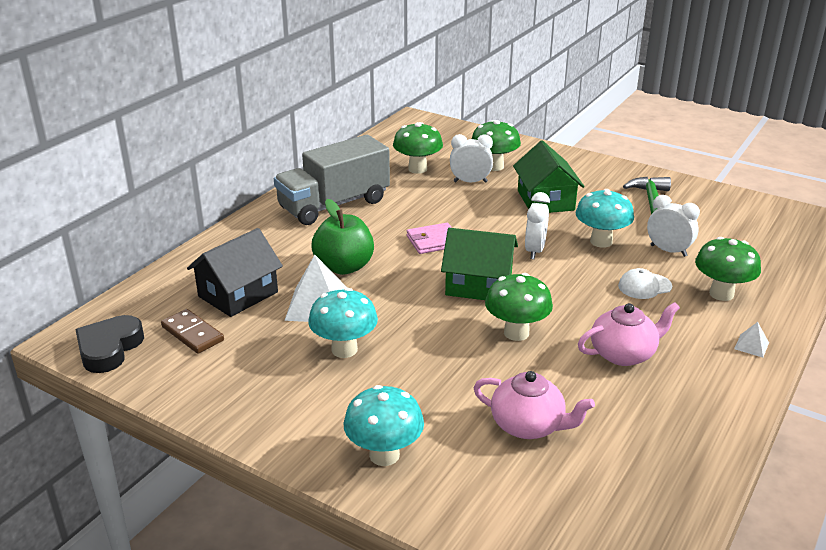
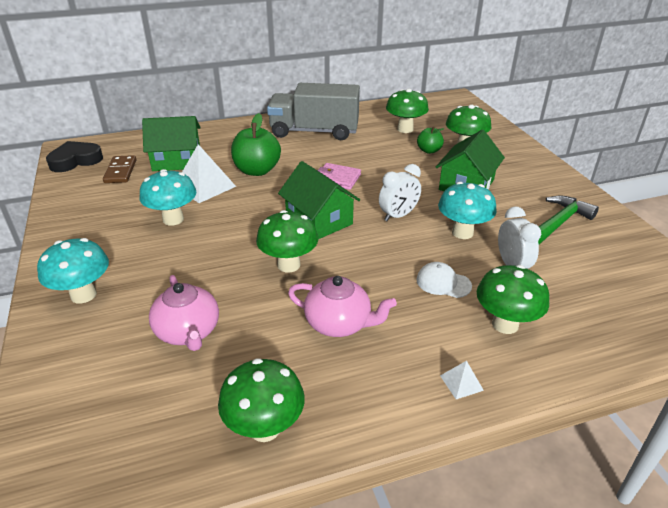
camera: 40 degrees right, 5 degrees up
black house [187,228,283,317] -> green house [142,116,201,171]
white clock [450,134,493,183] -> green apple [417,126,444,154]
none -> green mushroom [218,358,305,442]

